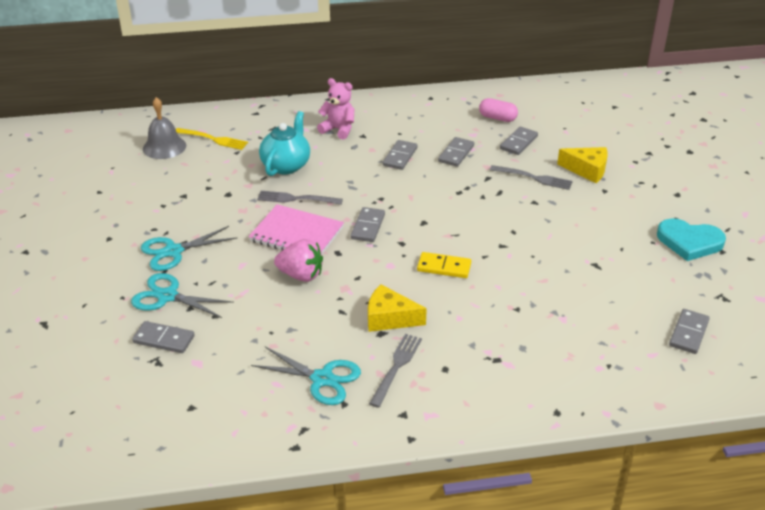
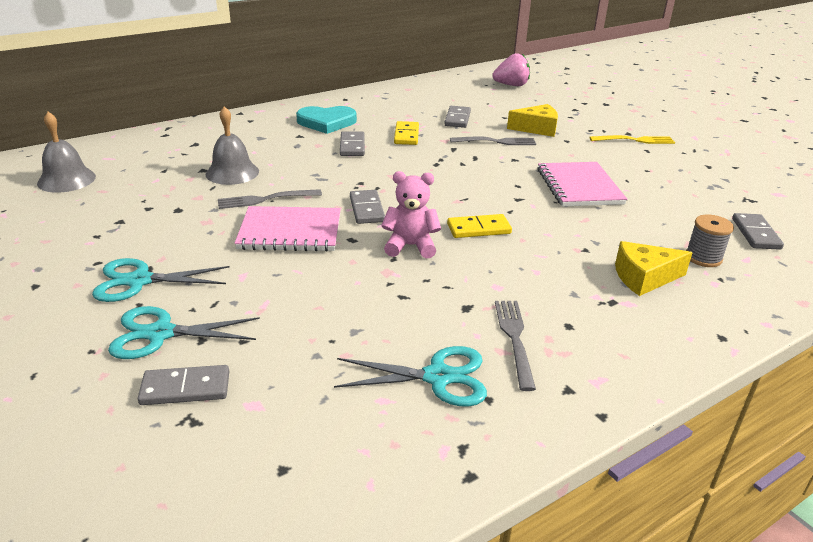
camera: 25 degrees left, 5 degrees down
turquoise scissors [141,226,237,271] -> turquoise scissors turned 45 degrees clockwise [92,258,229,302]
yellow fork [176,128,248,150] -> yellow fork moved to [589,135,675,144]
turquoise teapot [259,111,310,176] -> grey bell [206,106,259,185]
pink strawberry [274,239,323,282] -> pink strawberry moved to [492,53,530,86]
pink teddy bear [317,78,355,139] -> pink teddy bear moved to [381,171,441,258]
yellow cheese [368,284,427,332] -> yellow cheese moved to [615,241,693,296]
grey domino [438,137,474,167] -> yellow domino [394,121,419,145]
pink capsule [479,98,518,122] -> none
turquoise heart [657,218,726,261] -> turquoise heart moved to [296,106,357,134]
none -> pink notebook [537,162,627,207]
none -> grey spool [686,214,734,267]

